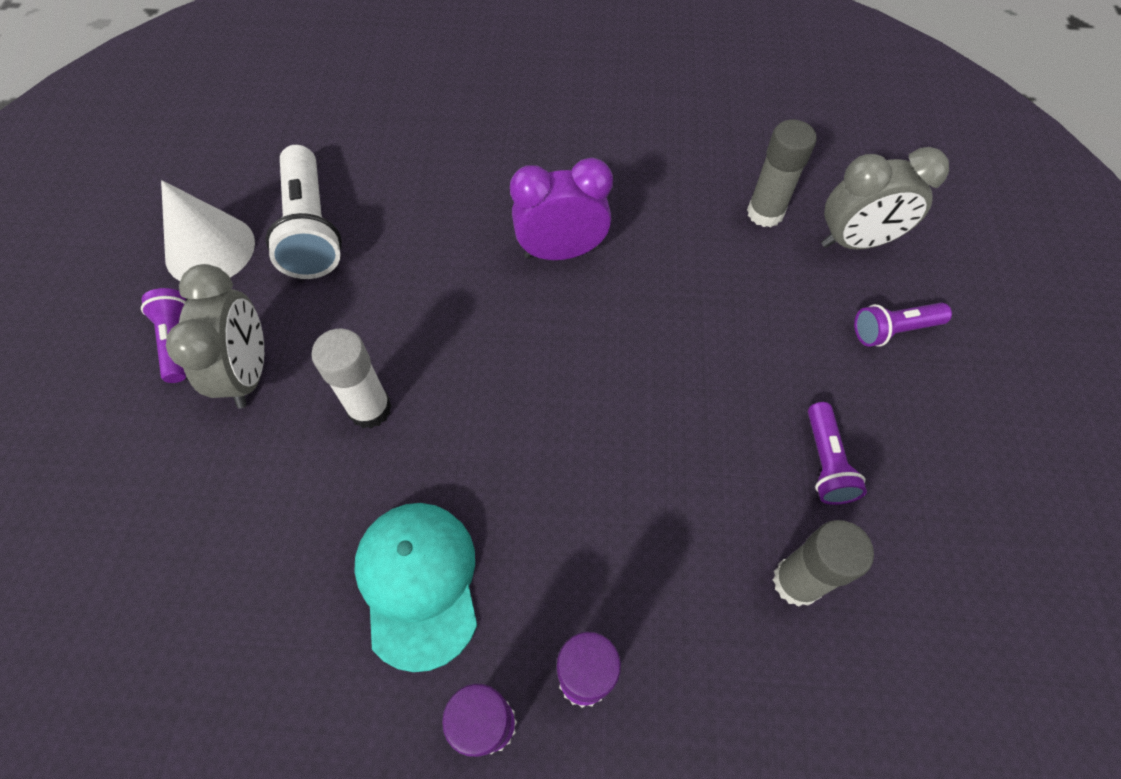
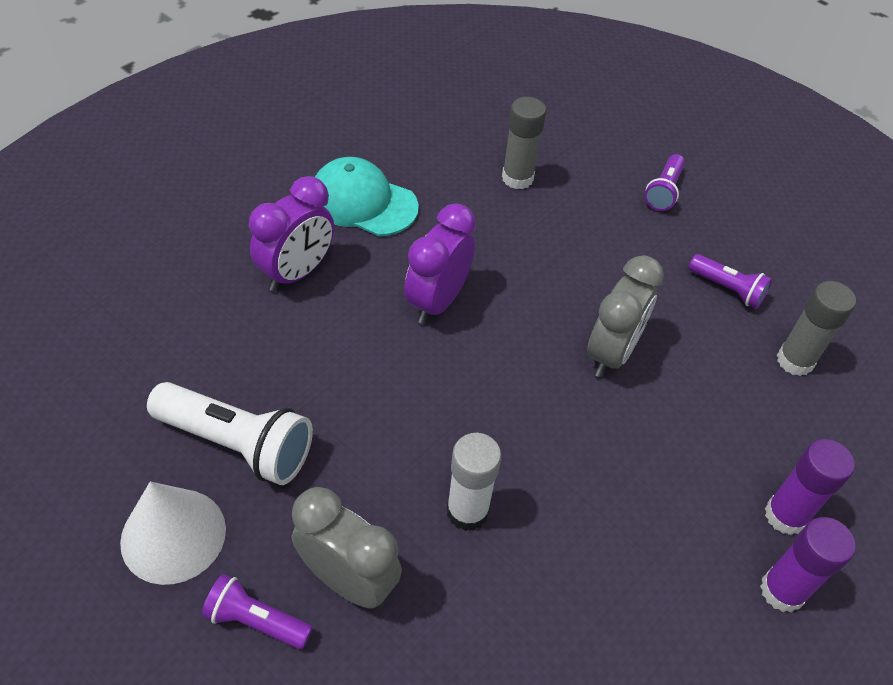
camera: 55 degrees left, 10 degrees down
turquoise cap [354,503,477,672] -> turquoise cap moved to [315,157,419,236]
grey clock [821,147,949,250] -> grey clock moved to [587,255,664,377]
none -> purple clock [249,176,334,292]

